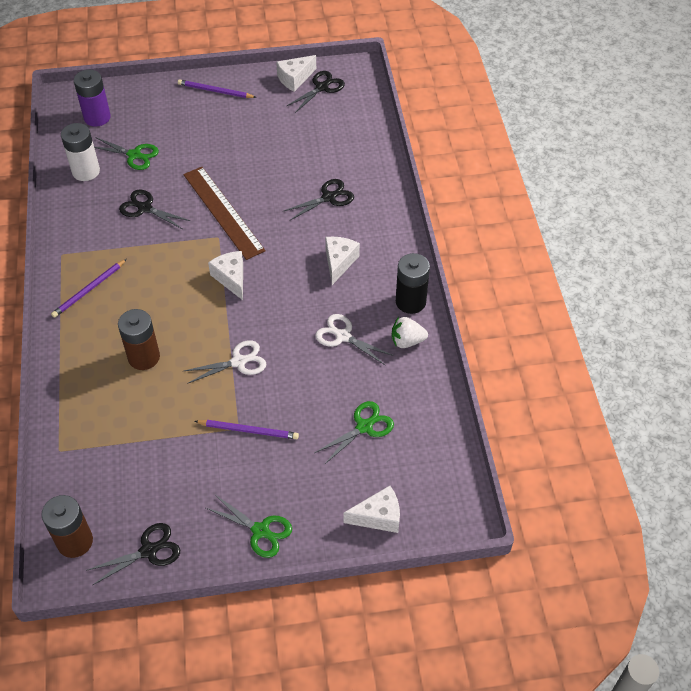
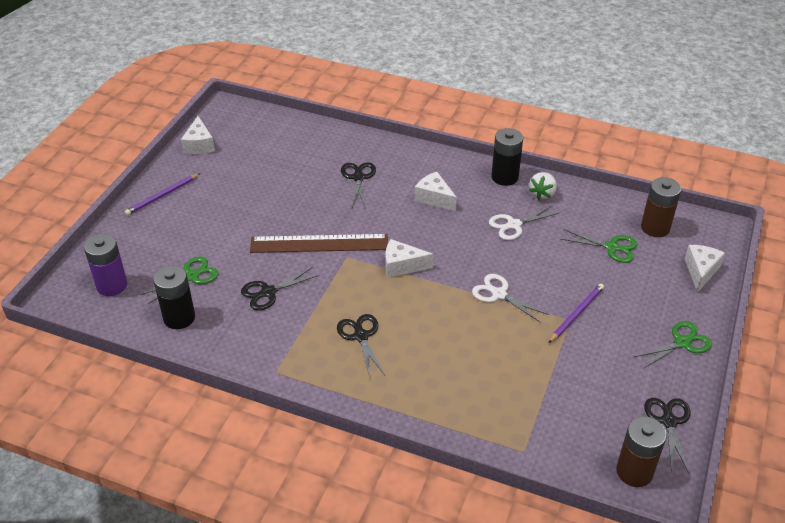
camera: 60 degrees left, 10 degrees down
purple pencil [51,259,127,318] -> none
white battery [61,123,100,181] -> black battery [153,265,195,329]
brown battery [118,309,160,370] -> brown battery moved to [641,177,681,237]
white scissors [184,340,266,384] -> white scissors turned 60 degrees counterclockwise [472,274,549,323]
black scissors [287,71,345,113] -> black scissors moved to [337,314,385,377]
green scissors [314,401,394,464] -> green scissors turned 120 degrees clockwise [561,229,638,263]

